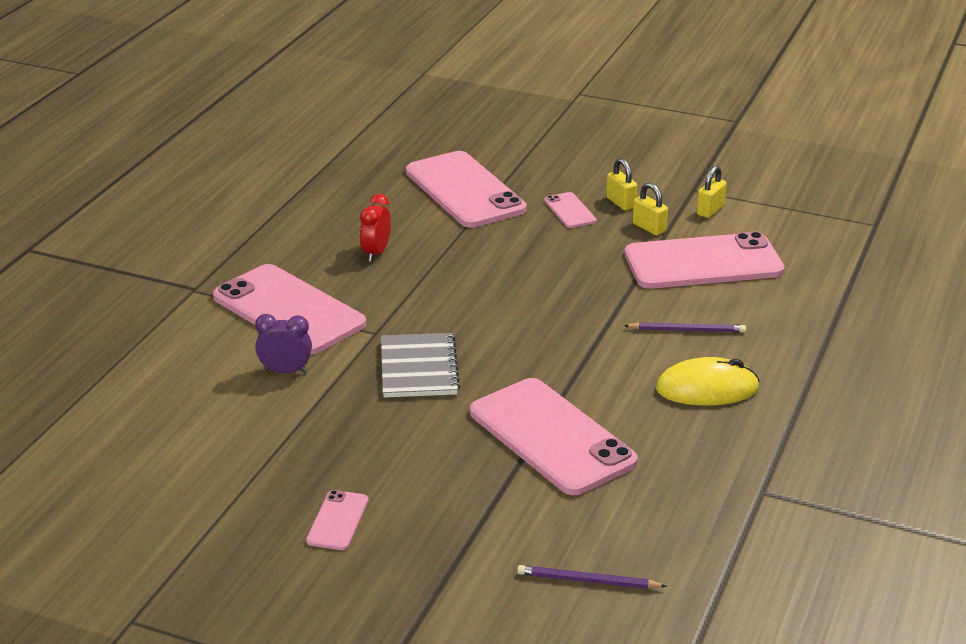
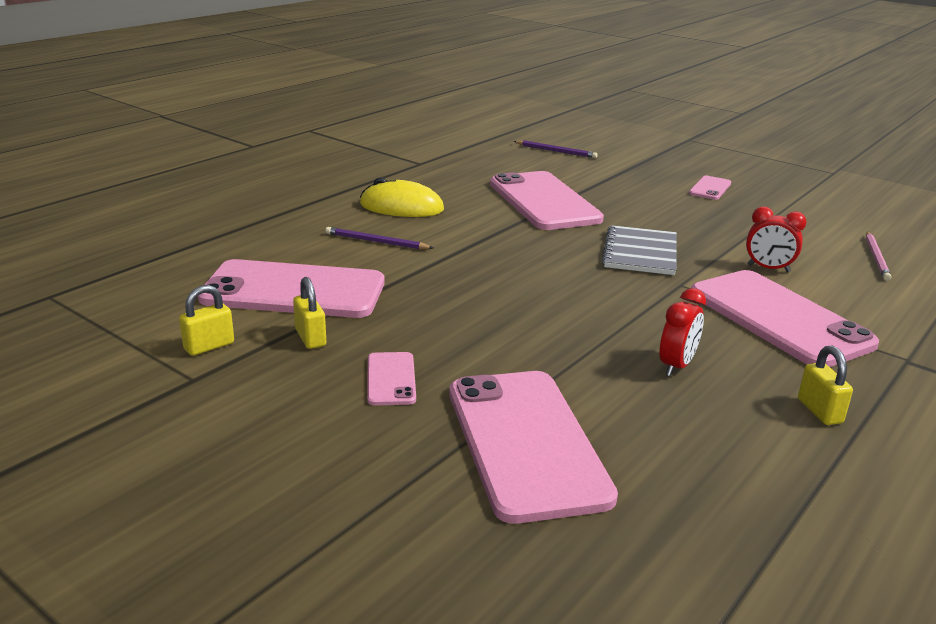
camera: 165 degrees left, 5 degrees down
purple clock [255,314,312,374] -> red clock [746,206,806,272]
yellow padlock [606,158,637,210] -> yellow padlock moved to [798,345,853,425]
none -> pink pencil [866,232,891,281]

